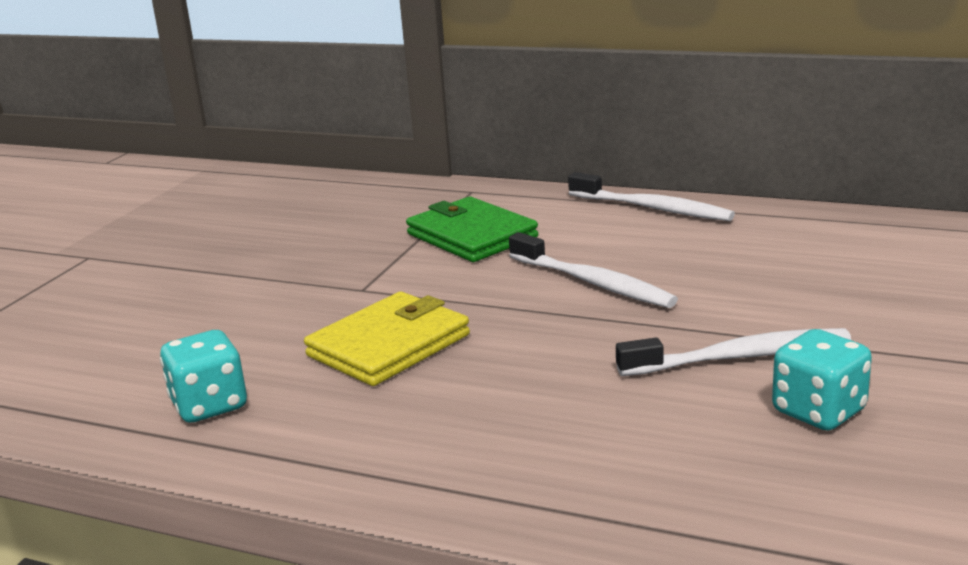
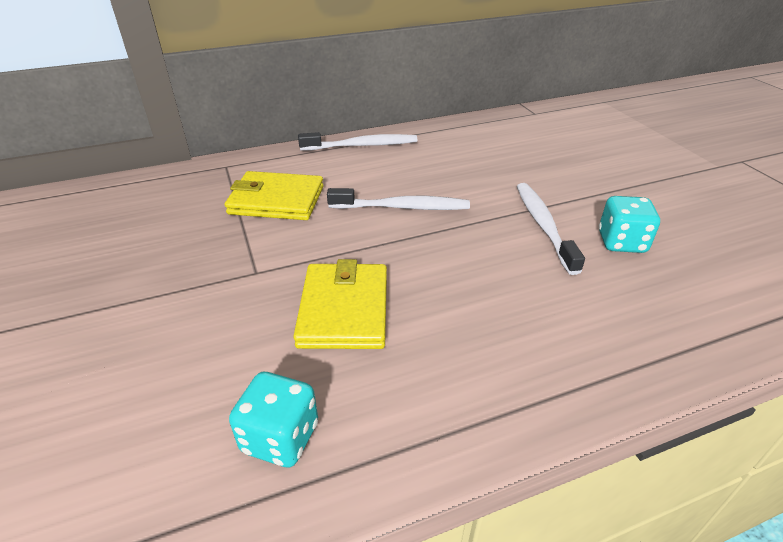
camera: 45 degrees left, 15 degrees up
green wallet [406,197,538,262] -> yellow wallet [225,171,324,220]
white toothbrush [616,328,851,376] -> white toothbrush turned 45 degrees counterclockwise [517,183,585,275]

